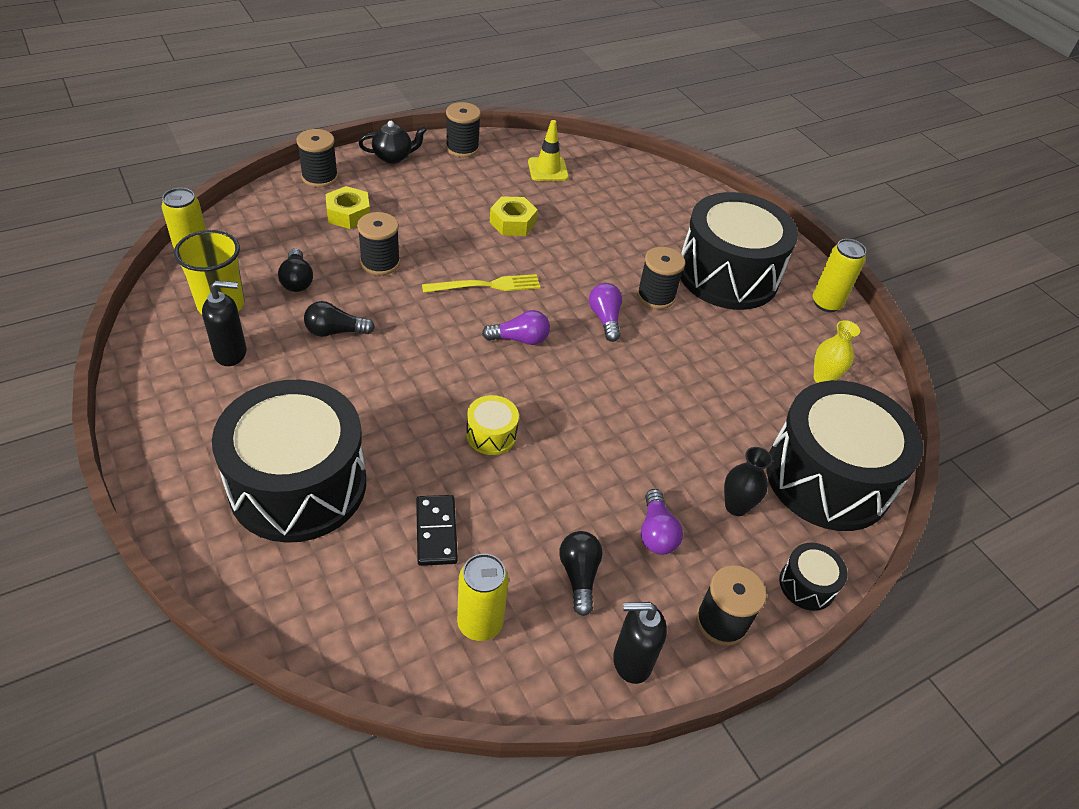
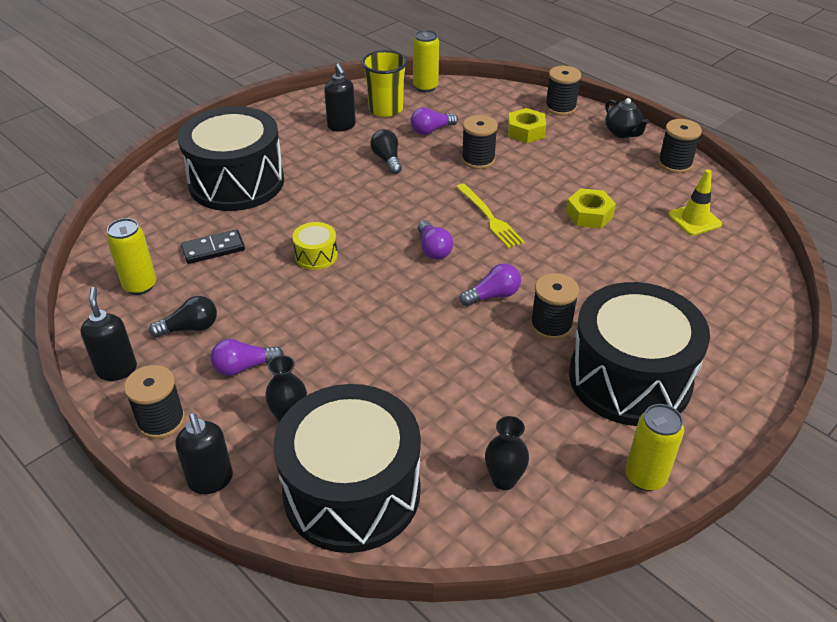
camera: 80 degrees right, 5 degrees down
black light bulb [278,248,313,292] -> purple light bulb [410,107,458,135]
black drum [779,543,847,611] -> black soap dispenser [175,413,233,494]
yellow vase [814,320,860,383] -> black vase [485,416,529,490]

